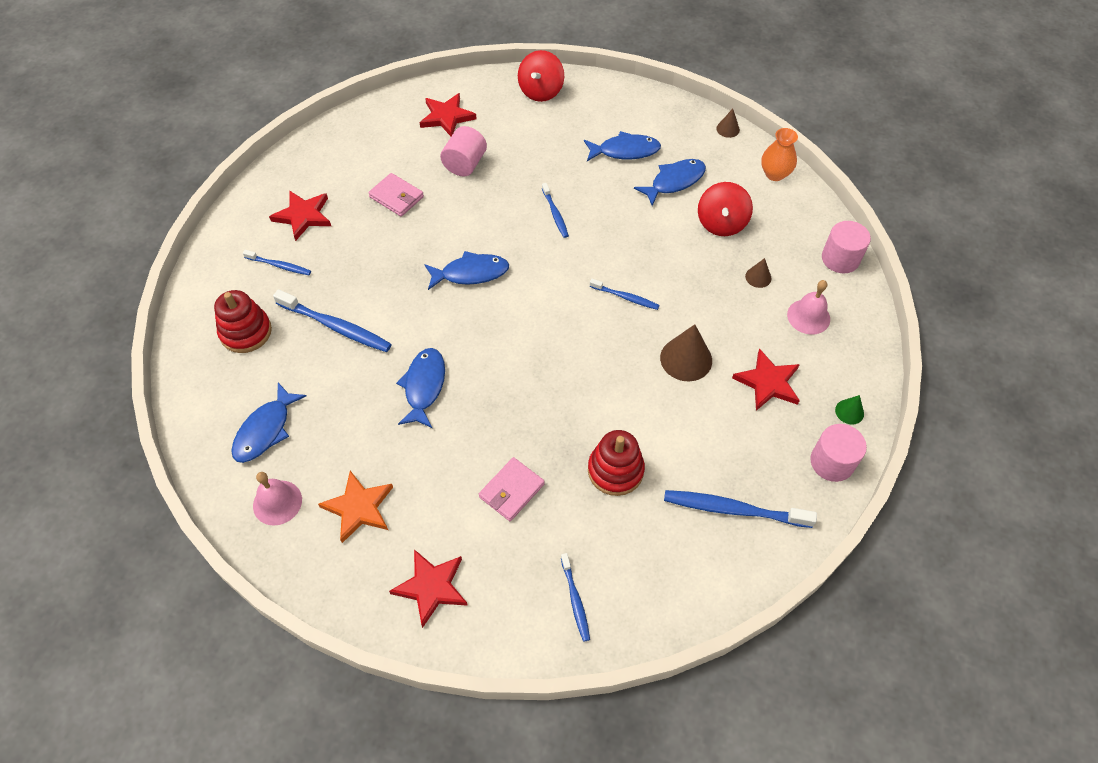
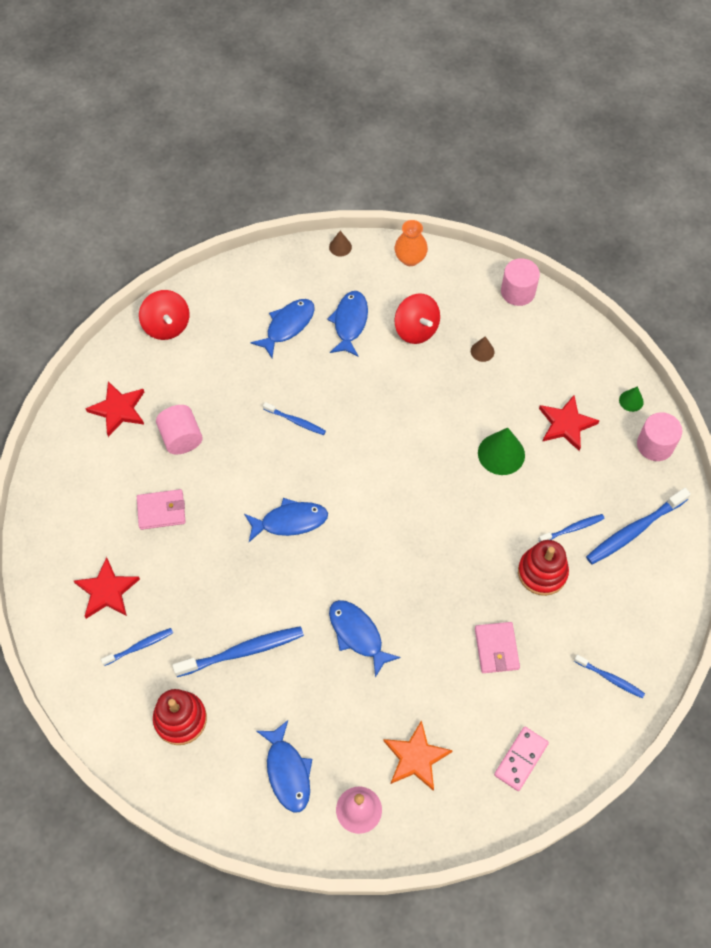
camera: 45 degrees left, 5 degrees up
red star [389,549,468,628] -> pink domino [494,727,549,791]
blue fish [424,251,509,290] -> blue fish turned 45 degrees clockwise [244,498,328,542]
blue toothbrush [590,279,660,310] -> blue toothbrush moved to [539,514,605,542]
brown cone [660,324,712,381] -> green cone [478,428,525,475]
pink bell [787,280,830,335] -> none

